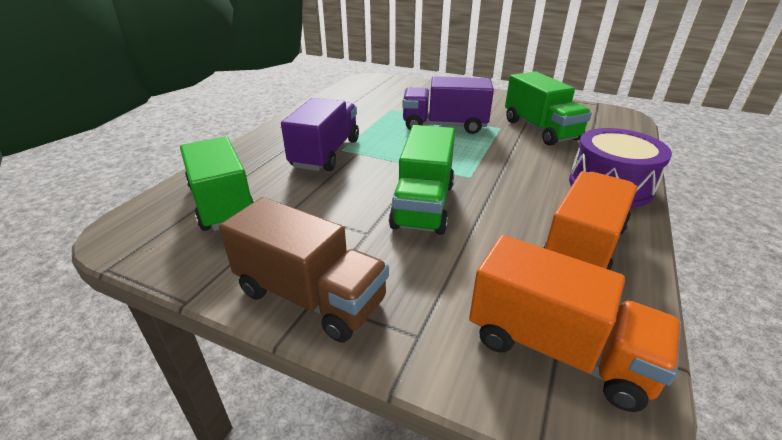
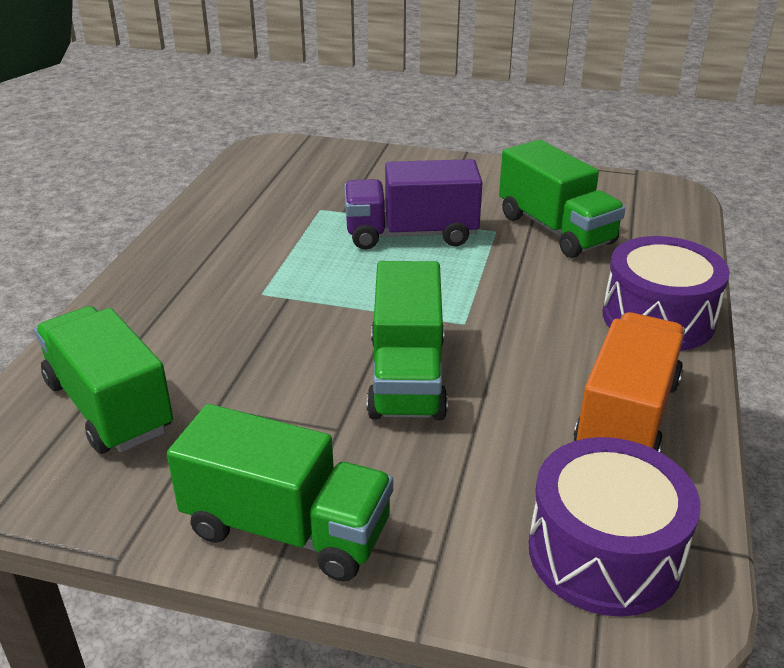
camera: 10 degrees left, 0 degrees up
brown truck [219,197,389,342] -> green truck [167,404,393,582]
purple truck [281,98,359,171] -> none
orange truck [469,235,681,412] -> purple drum [529,437,700,617]

